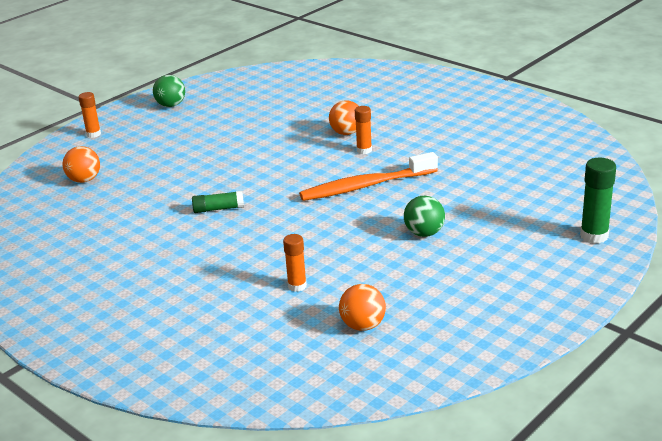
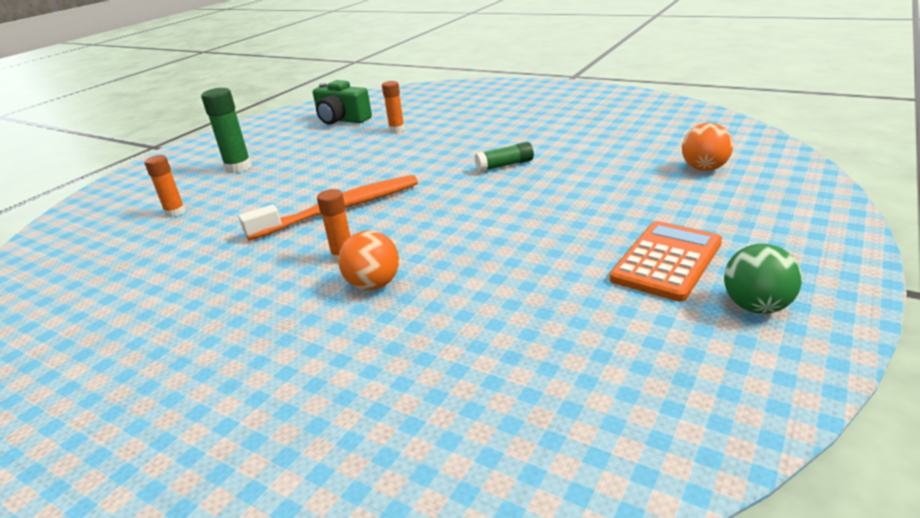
camera: 170 degrees right, 0 degrees up
orange glue stick [78,92,101,138] -> orange glue stick moved to [144,155,186,217]
orange ball [339,284,386,331] -> green camera [313,80,372,125]
green ball [404,196,445,237] -> none
green glue stick [580,158,616,244] -> green glue stick moved to [201,88,252,173]
none -> orange calculator [610,221,722,302]

